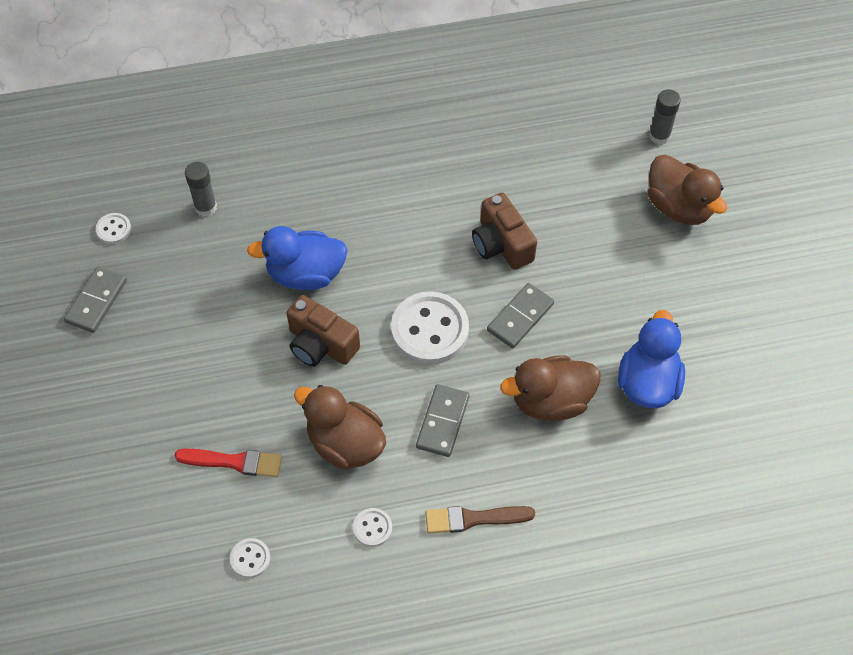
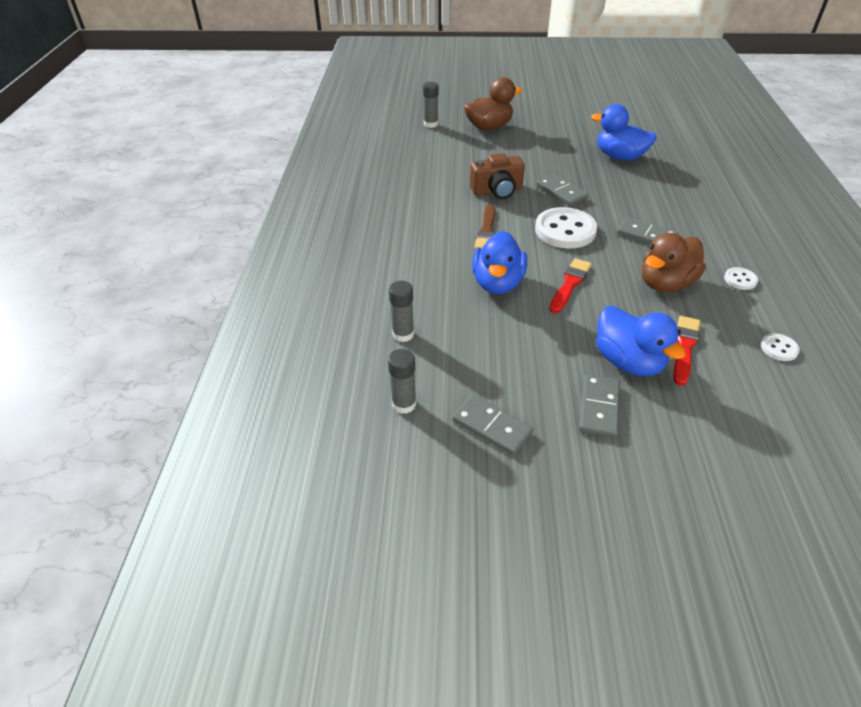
camera: 75 degrees left, 15 degrees down
white button [96,213,131,244] -> grey glue stick [388,349,416,414]
brown camera [287,295,360,367] -> red brush [549,258,592,313]
brown brush [425,506,535,534] -> brown brush moved to [474,204,495,250]
brown duck [500,356,600,421] -> none
none -> grey domino [579,374,620,438]
none -> blue duck [596,306,686,376]

